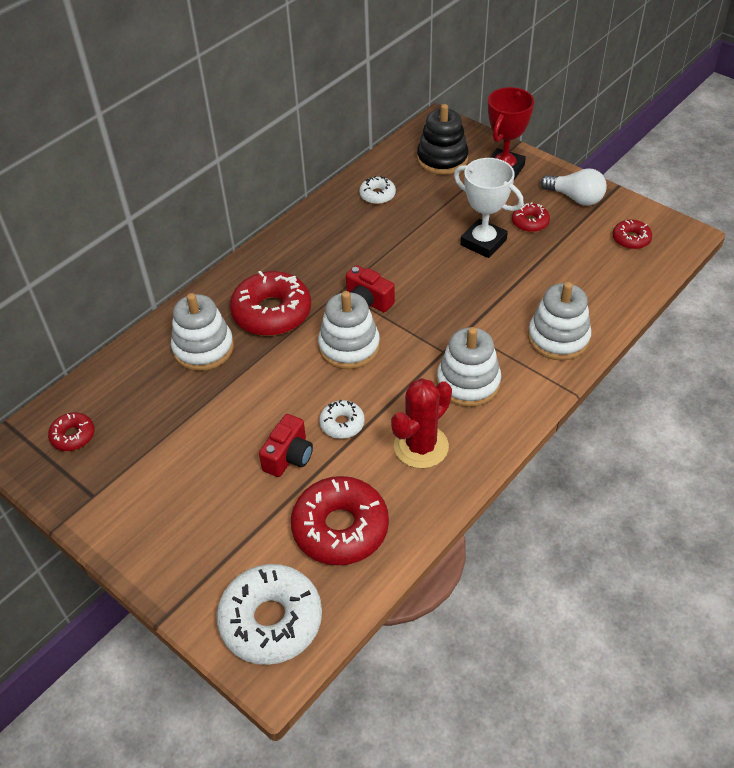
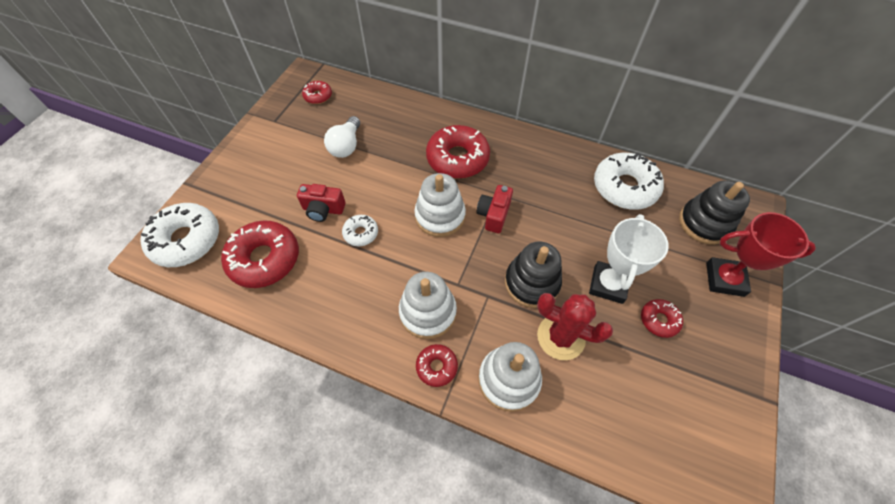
camera: 70 degrees right, 10 degrees up
white stacking toy [171,293,234,371] -> none
white donut [359,176,396,204] -> white donut [594,153,664,210], size x1.98
red cactus [391,378,452,468] -> red cactus moved to [537,293,613,360]
white light bulb [541,168,607,206] -> white light bulb moved to [324,116,360,158]
red donut [613,220,652,249] -> red donut moved to [416,344,458,387]
none -> black stacking toy [505,241,562,308]

